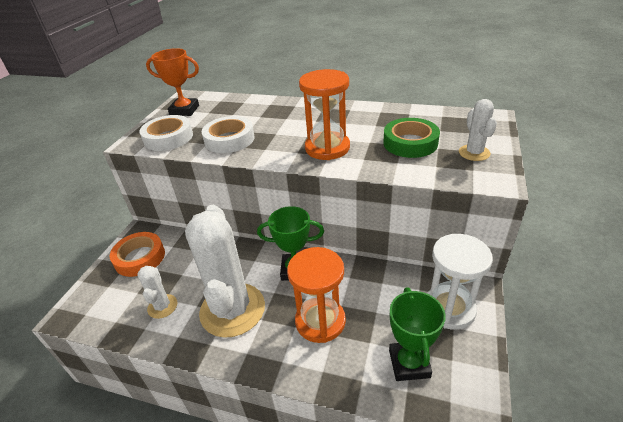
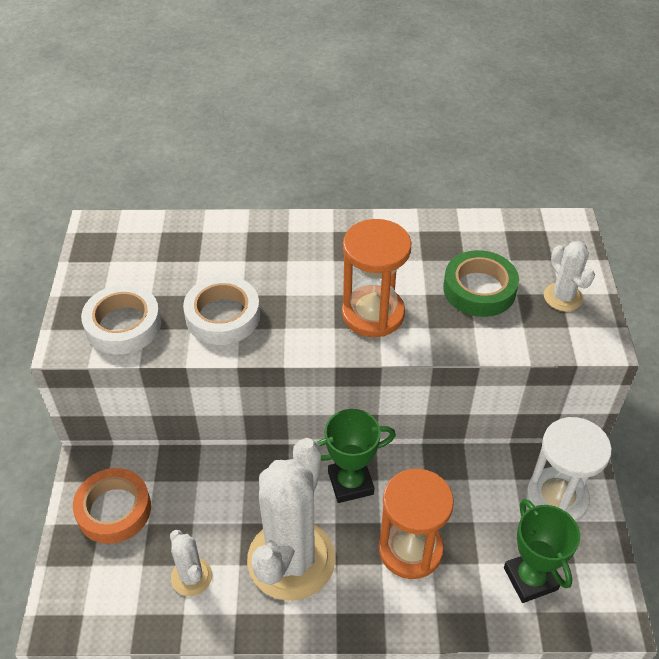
camera: 20 degrees left, 10 degrees up
orange trophy [146,48,199,116] -> none
white cactus [185,205,265,338] -> white cactus turned 45 degrees clockwise [247,438,336,601]

